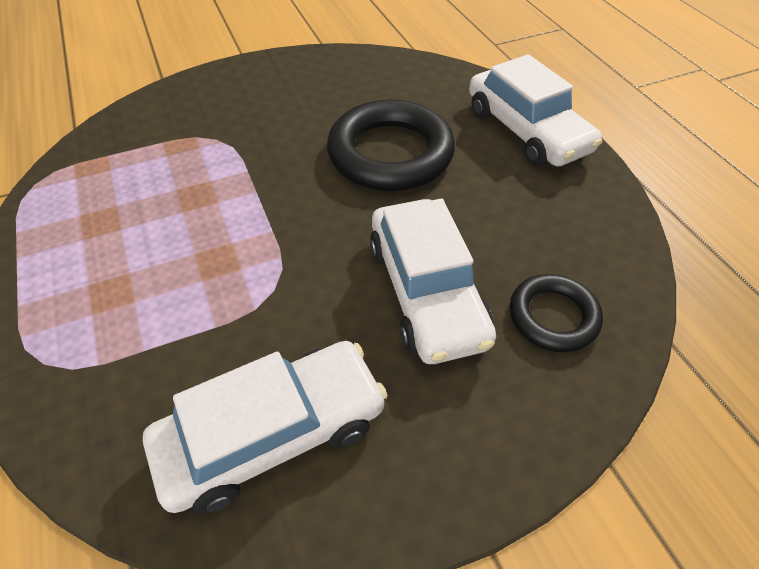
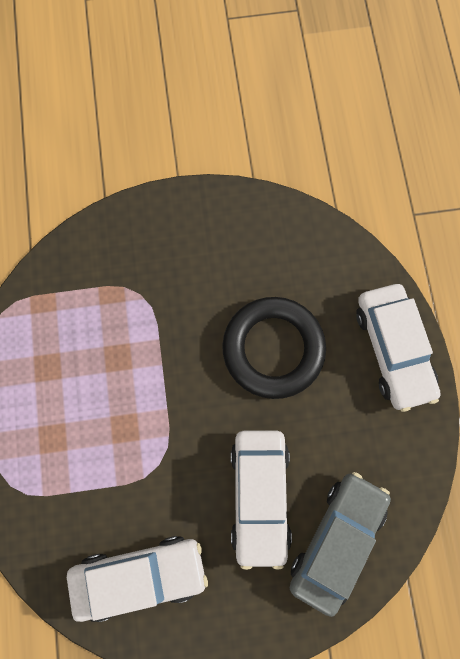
camera: 15 degrees right, 25 degrees up
black ring [510,274,603,352] -> grey car [290,472,391,617]

